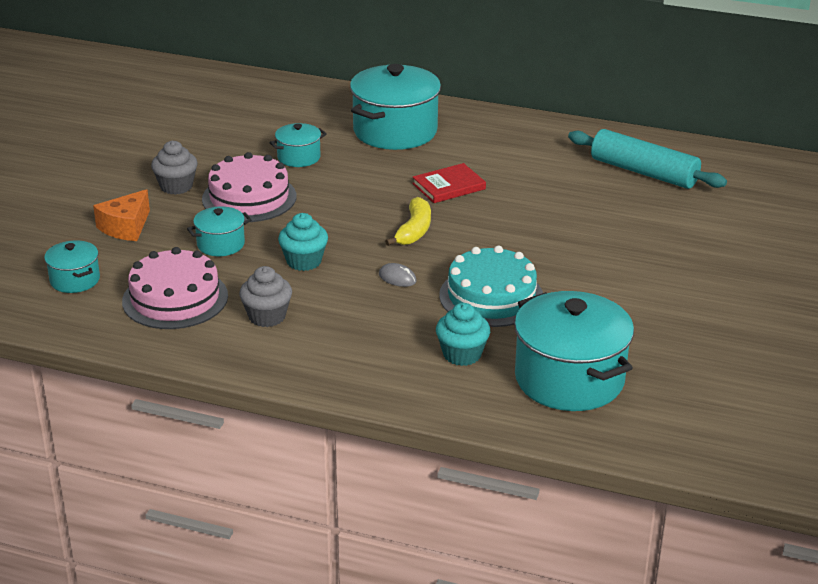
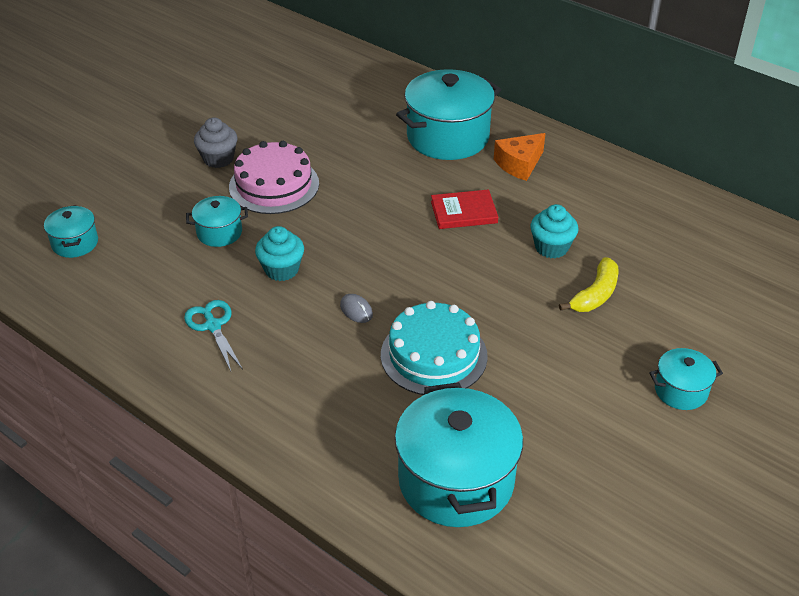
camera: 20 degrees right, 10 degrees up
orange cheese [93,189,150,241] -> orange cheese moved to [494,133,546,181]
pink cake [122,247,228,329] -> none
grey cupcake [239,266,292,327] -> turquoise scissors [184,300,243,371]
turquoise pot [269,123,327,167] -> turquoise pot moved to [649,348,723,410]
yellow banana [385,197,431,246] -> yellow banana moved to [559,257,619,312]
turquoise cupcake [436,303,490,366] -> turquoise cupcake moved to [530,204,578,258]
turquoise rolling pin [568,129,727,189] -> none

